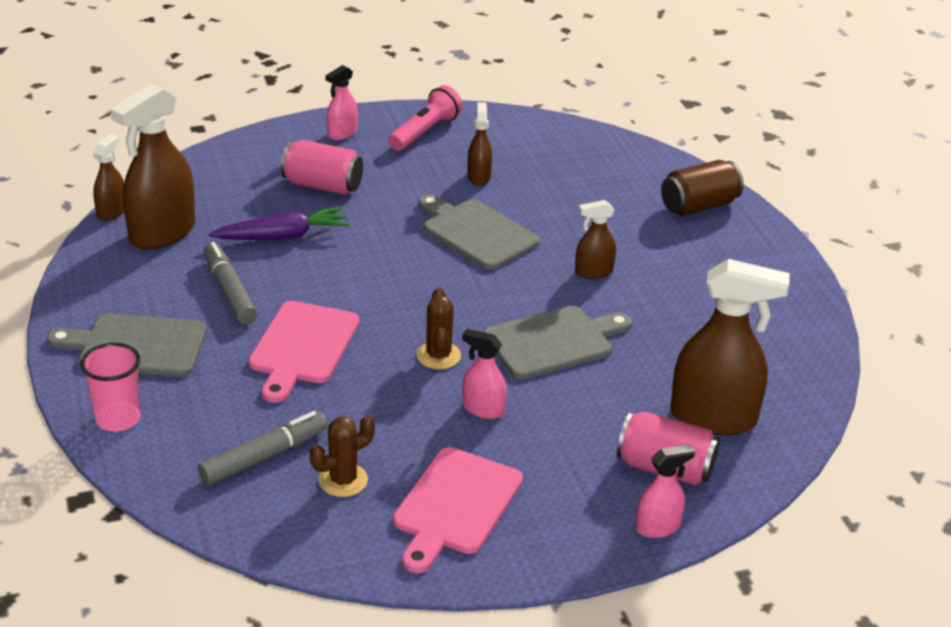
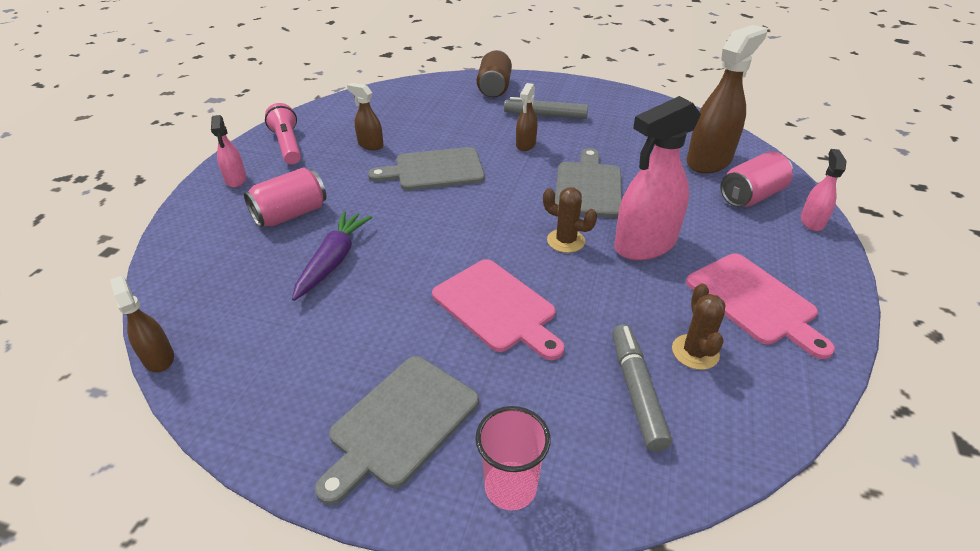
camera: 55 degrees left, 5 degrees up
brown spray bottle [110,84,195,250] -> none
grey marker [203,242,257,324] -> grey marker moved to [504,97,588,119]
pink spray bottle [462,329,507,419] -> pink spray bottle [614,96,701,260], size x1.97

